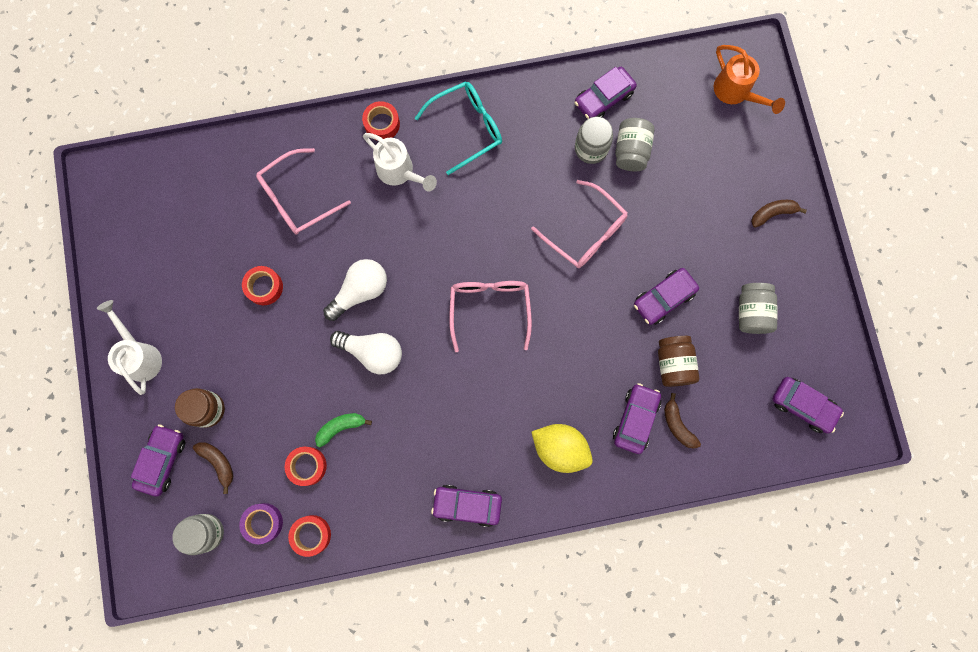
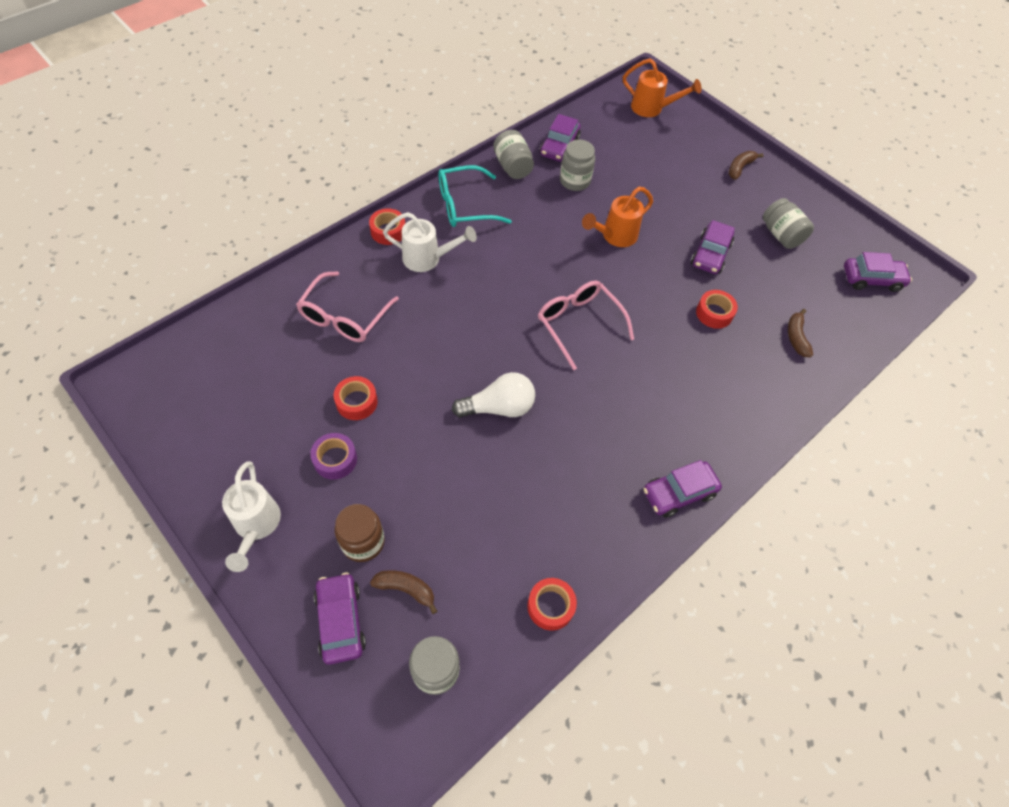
camera: 35 degrees left, 20 degrees down
white watering can [97,300,162,395] -> white watering can turned 135 degrees counterclockwise [222,462,281,572]
purple tape [239,503,283,544] -> purple tape moved to [310,433,357,480]
red tape [285,447,327,486] -> red tape moved to [696,290,738,329]
green banana [315,413,372,447] -> none
white light bulb [323,259,387,321] -> none
turquoise glasses [415,81,502,175] -> turquoise glasses turned 135 degrees counterclockwise [439,165,512,227]
pink glasses [531,180,628,268] -> orange watering can [582,187,653,247]
yellow lemon [531,424,593,473] -> none
purple car [613,383,661,454] -> none
grey jar [615,118,654,172] -> grey jar moved to [493,130,534,179]
brown jar [658,336,699,387] -> none
brown banana [664,393,701,449] -> brown banana turned 60 degrees clockwise [788,309,813,357]

